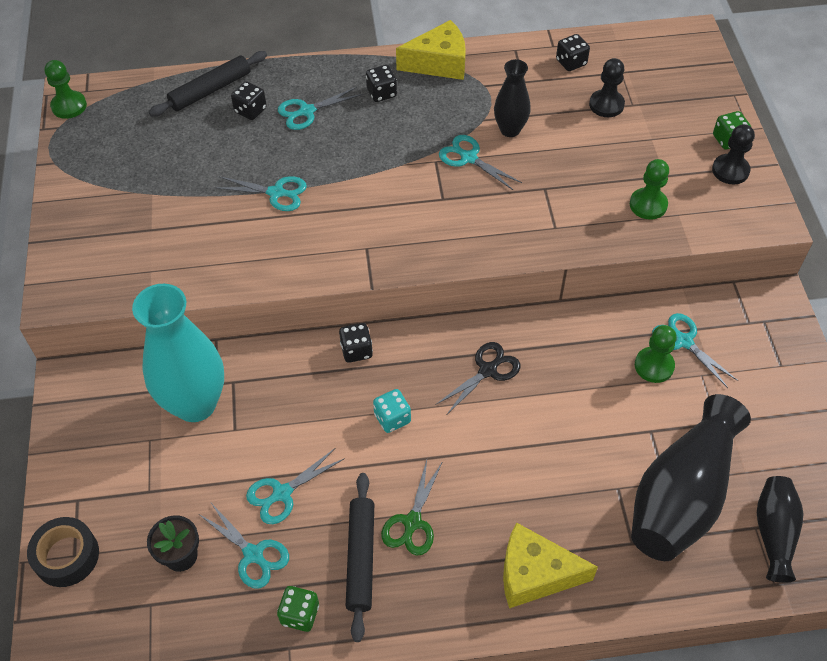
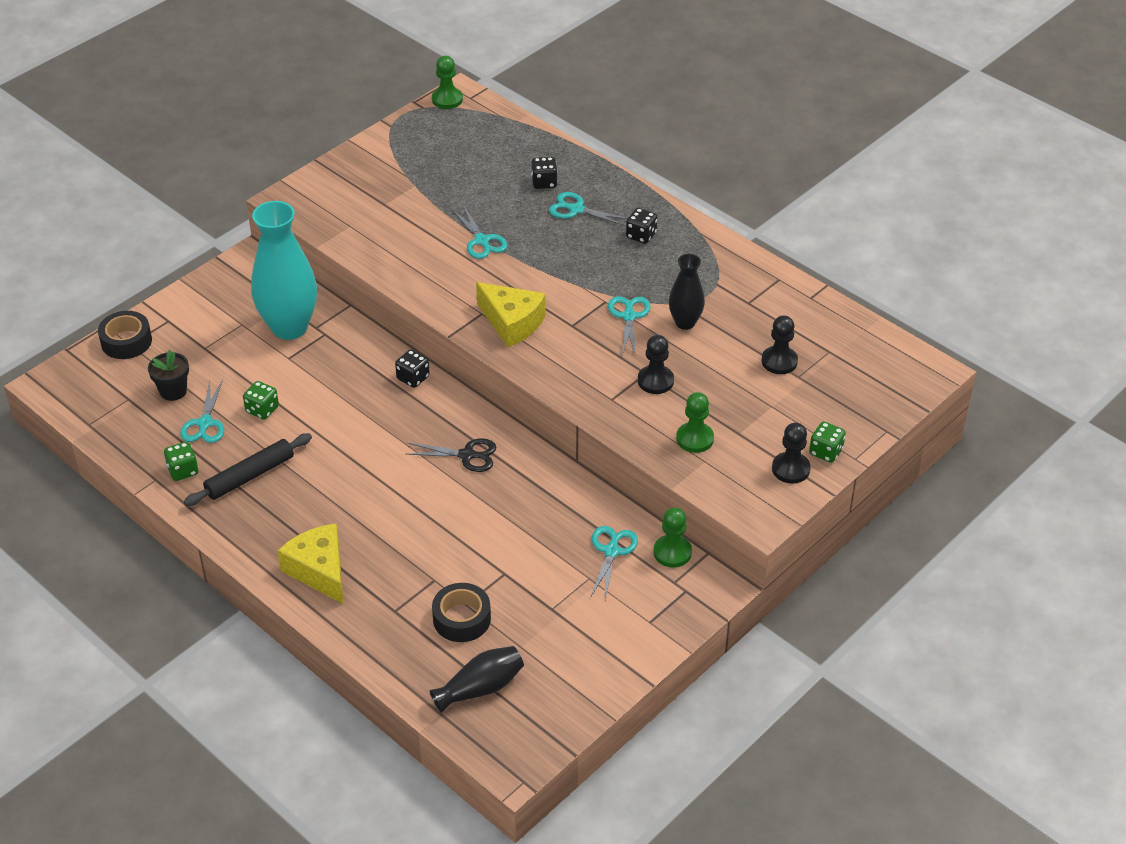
camera: 50 degrees right, 10 degrees down
black rolling pin [149,51,267,116] -> none
turquoise scissors [246,448,345,524] -> green dice [243,381,279,420]
turquoise dice [373,389,411,433] -> none
green scissors [381,460,443,556] -> none
yellow cheese [396,20,466,80] -> yellow cheese moved to [476,282,546,347]
black dice [556,34,590,71] -> none
black vase [631,394,751,561] -> black tape [432,583,491,642]
green pawn [635,325,677,383] -> green pawn moved to [653,507,692,567]
none -> black pawn [638,335,674,394]

